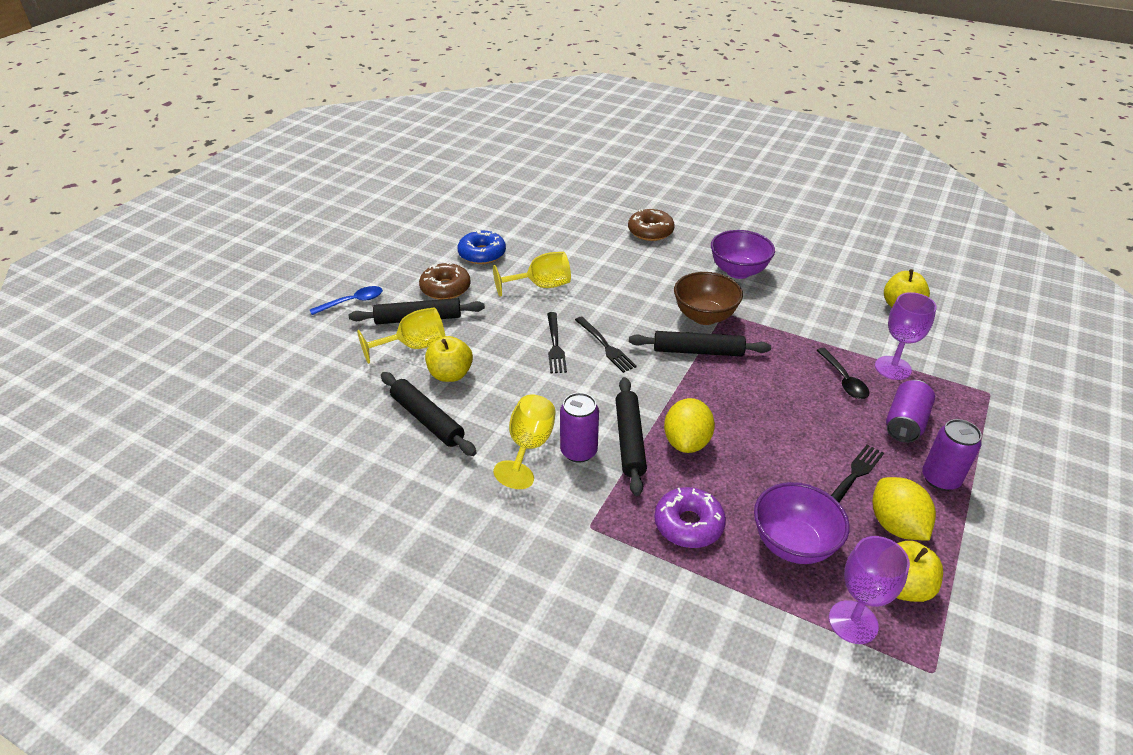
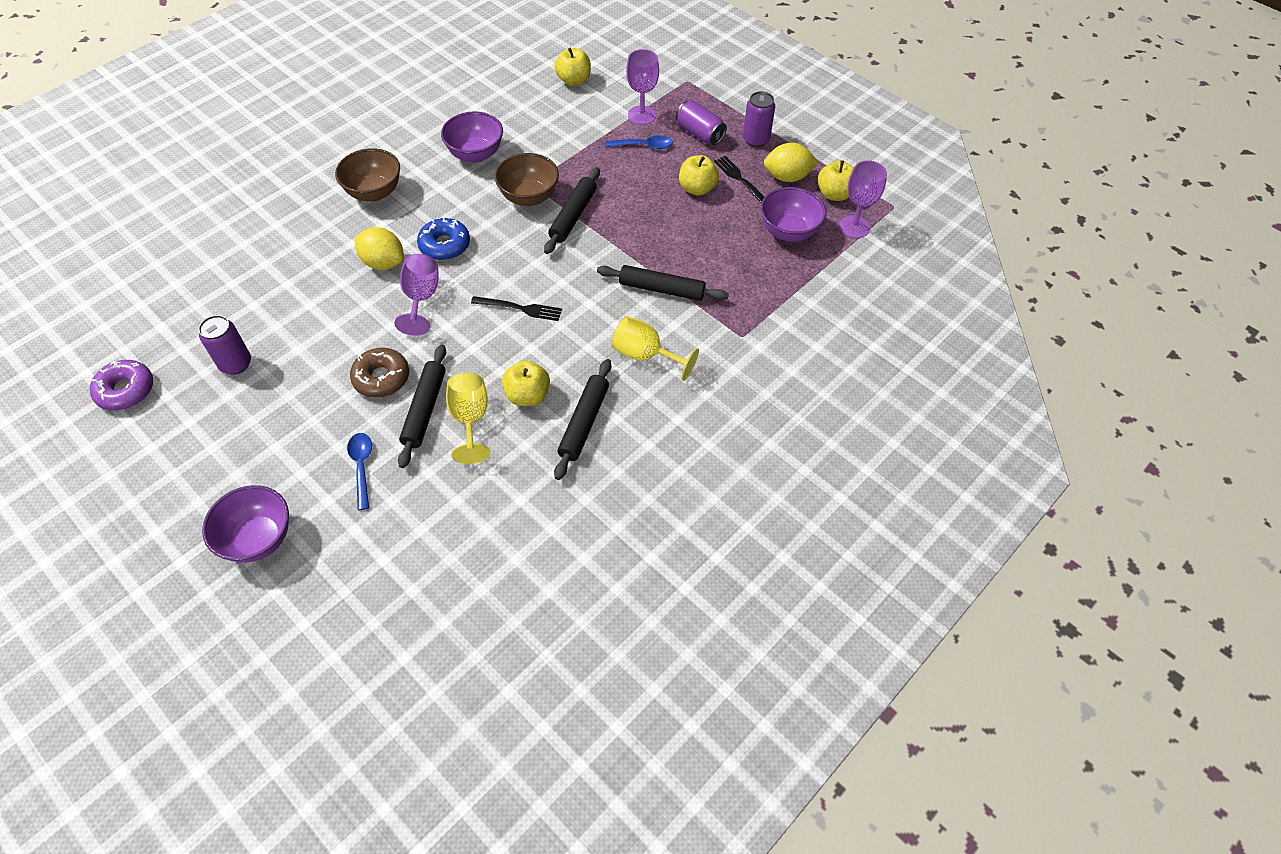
camera: 75 degrees left, 15 degrees up
black rolling pin [381,372,477,456] -> black rolling pin turned 45 degrees counterclockwise [554,359,611,480]
blue donut [458,230,506,264] -> blue donut moved to [417,218,470,260]
yellow goblet [493,252,571,297] -> purple goblet [395,254,439,336]
purple can [560,393,599,463] -> purple can moved to [198,315,251,375]
black fork [575,317,637,373] -> none
brown donut [628,209,675,241] -> brown bowl [335,148,400,201]
purple donut [654,487,726,548] -> purple donut moved to [90,360,153,411]
yellow lemon [664,398,715,453] -> yellow lemon moved to [355,227,404,270]
black spoon [816,348,869,399] -> blue spoon [605,135,673,149]
none -> purple bowl [202,485,289,563]
none -> yellow apple [679,155,719,196]

